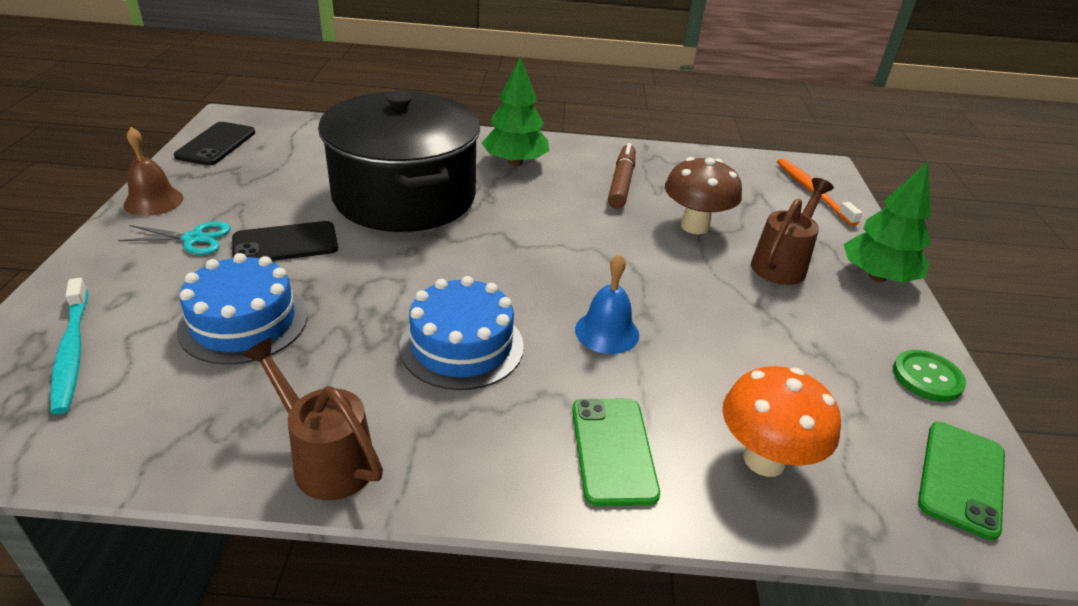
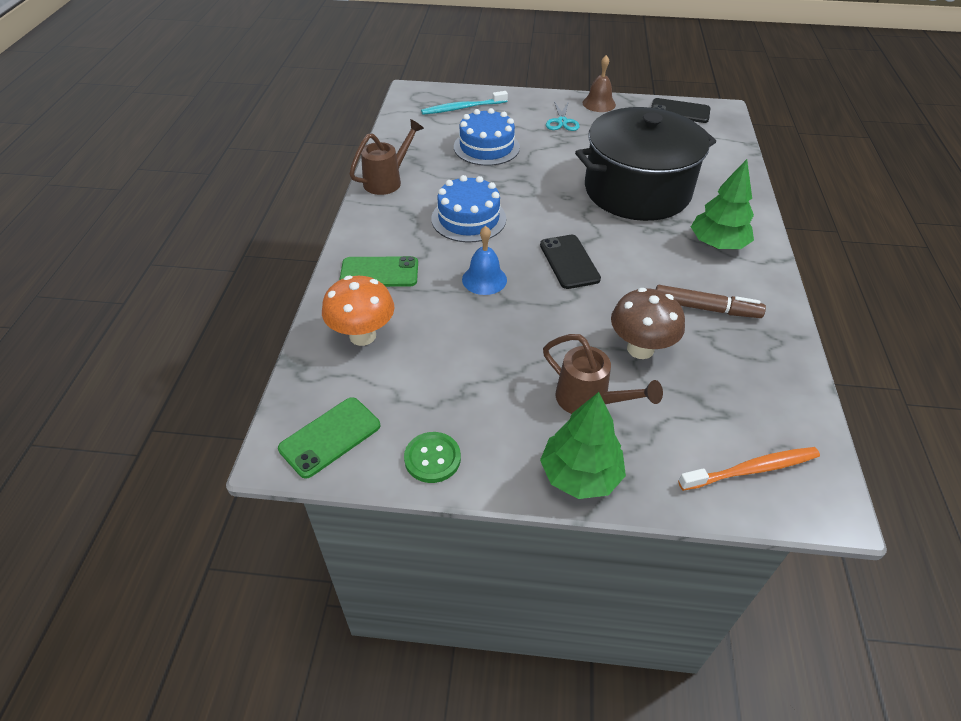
camera: 95 degrees right, 10 degrees up
black phone [232,221,338,261] -> black phone moved to [540,235,601,289]
green phone [918,422,1005,540] -> green phone turned 75 degrees counterclockwise [278,397,380,479]

